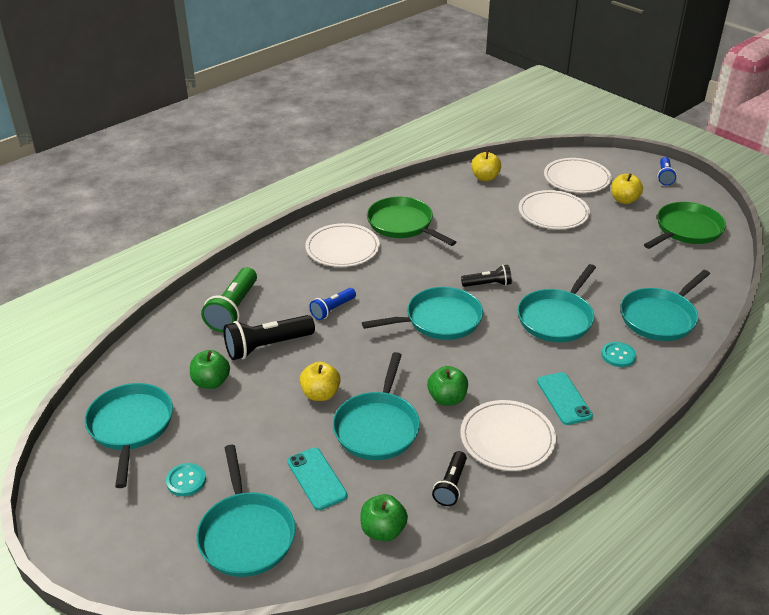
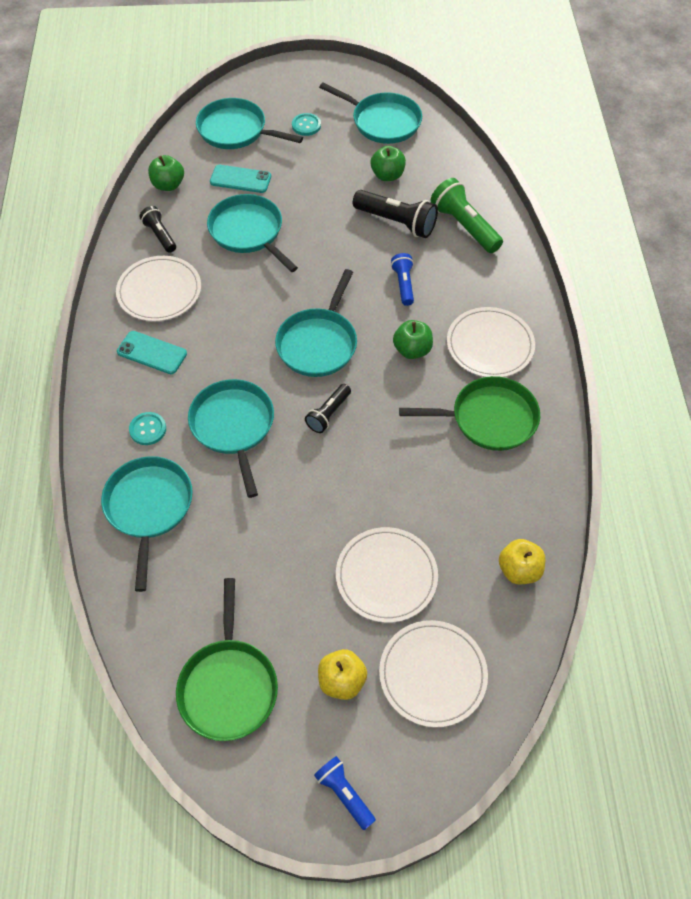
camera: 130 degrees right, 20 degrees up
black flashlight [224,315,315,360] -> black flashlight turned 105 degrees clockwise [353,190,438,238]
yellow apple [300,362,341,401] -> none
green apple [427,366,468,406] -> green apple moved to [393,320,433,359]

